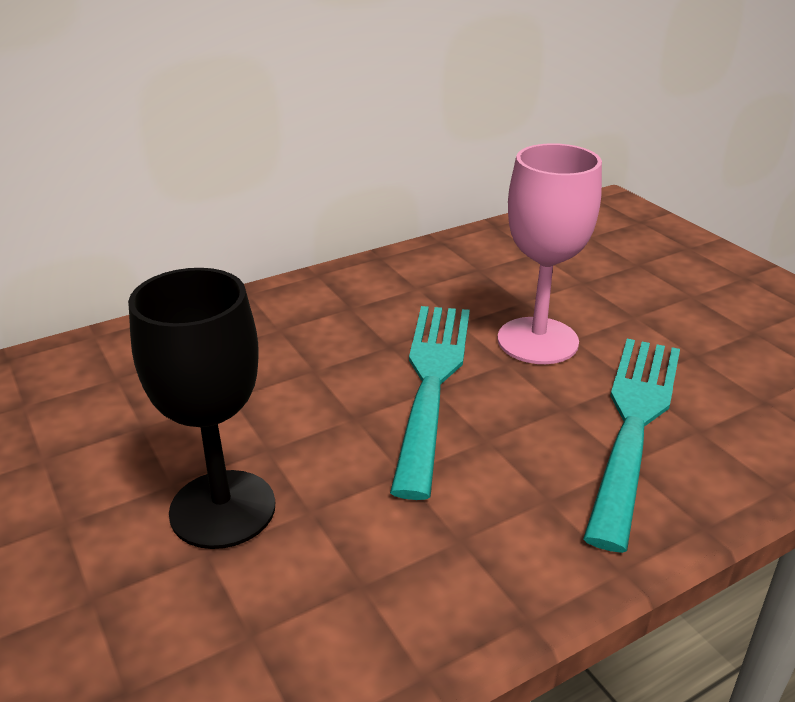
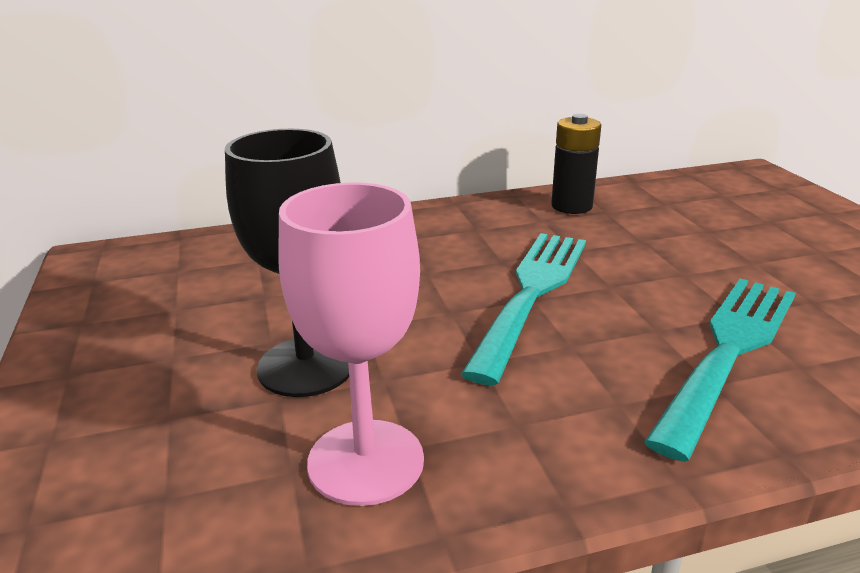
camera: 15 degrees right, 5 degrees down
pink goblet [498,143,602,364] -> pink goblet moved to [278,182,424,506]
none -> black battery [551,114,601,214]

